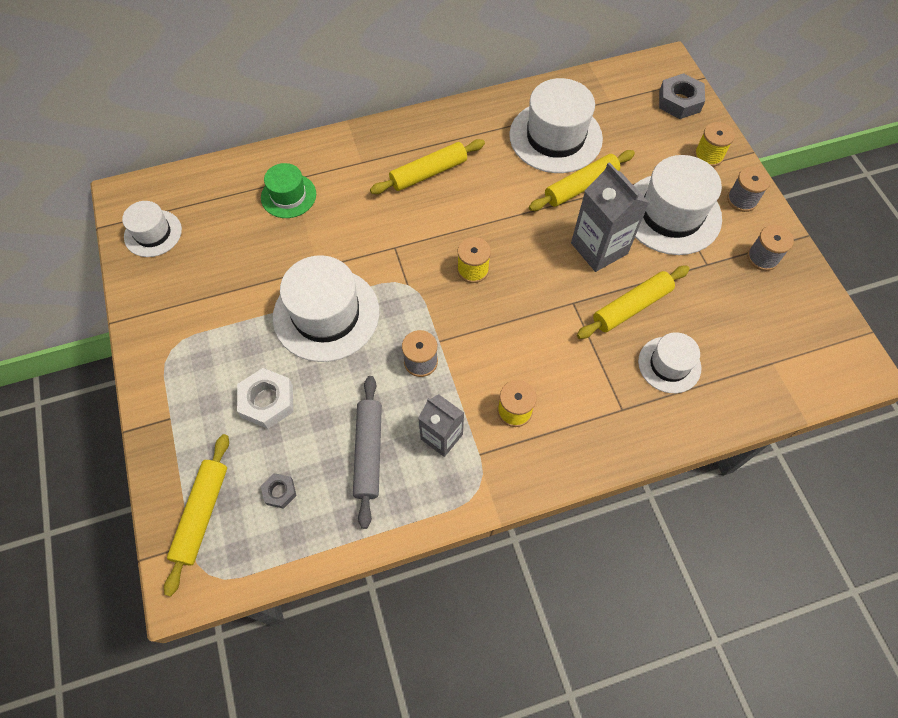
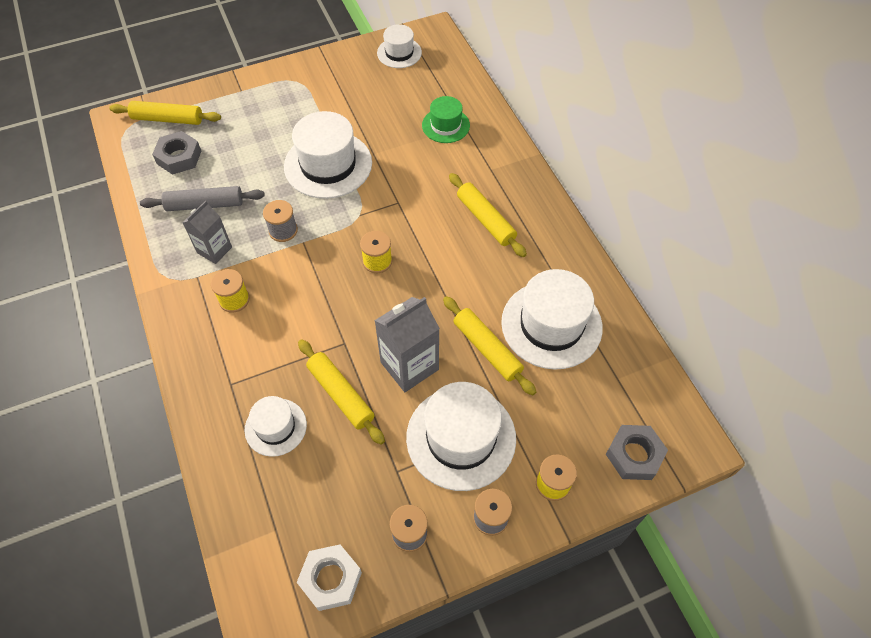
camera: 85 degrees right, 5 degrees down
white nut [237,368,293,429] -> white nut moved to [297,544,362,611]
grey nut [261,473,297,509] -> grey nut [152,131,201,175], size x1.79

